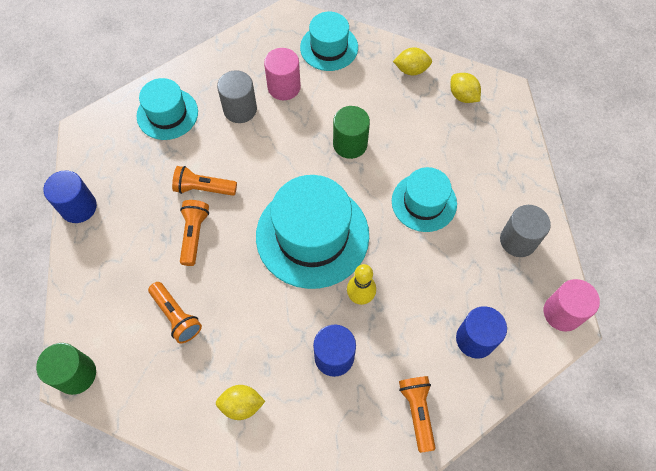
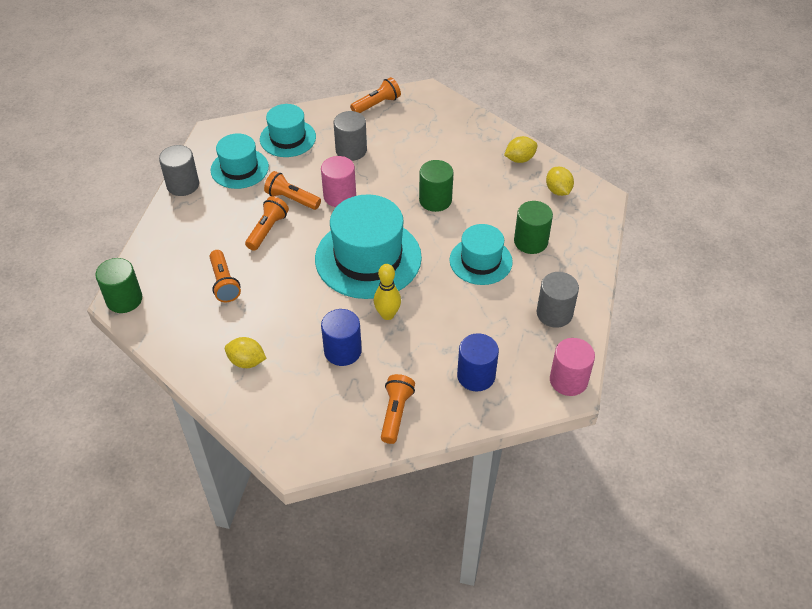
camera: 20 degrees right, 15 degrees down
blue cylinder [43,170,97,223] -> grey cylinder [159,145,199,196]
pink cylinder [264,48,301,100] -> pink cylinder moved to [321,156,356,207]
turquoise hat [300,12,358,71] -> turquoise hat moved to [211,133,269,189]
yellow lemon [393,47,432,76] -> yellow lemon turned 45 degrees counterclockwise [504,136,538,163]
none -> orange flashlight [350,77,401,113]
none -> green cylinder [514,201,553,254]

